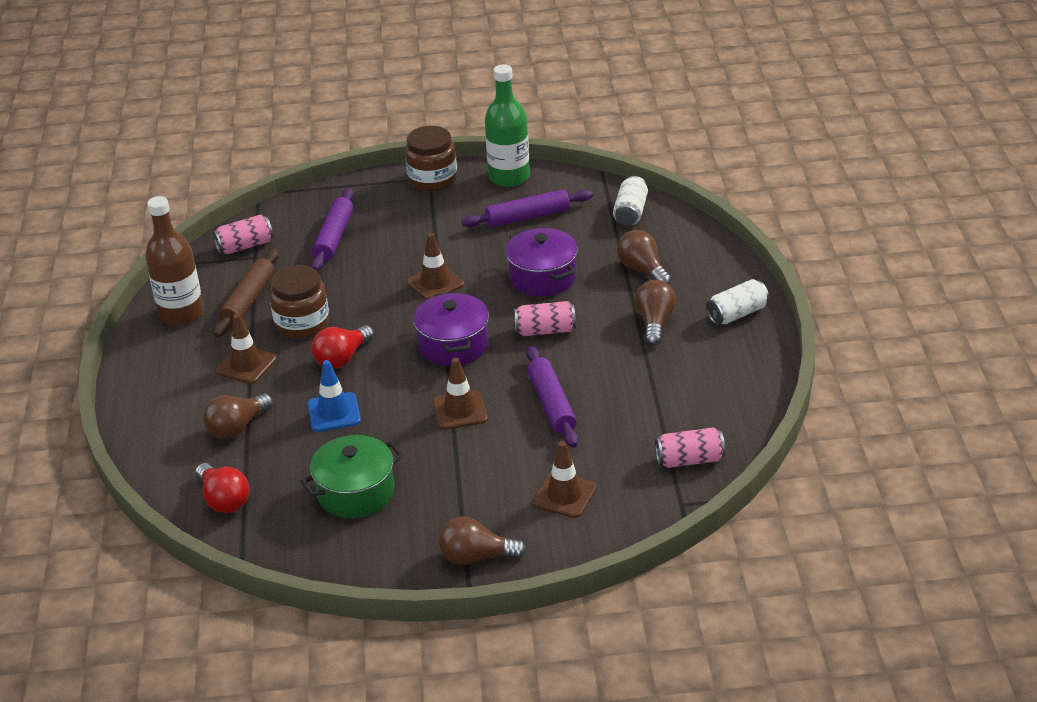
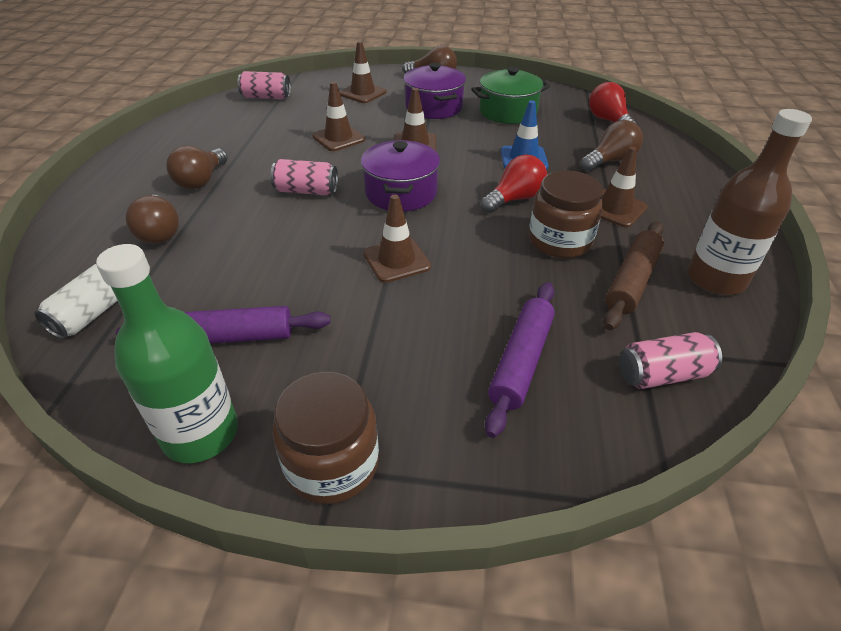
camera: 170 degrees left, 5 degrees up
purple pot [505,228,578,296] -> purple pot moved to [403,63,466,119]
purple rolling pin [526,346,578,448] -> brown traffic cone [312,81,365,151]
white can [706,279,769,325] -> none

